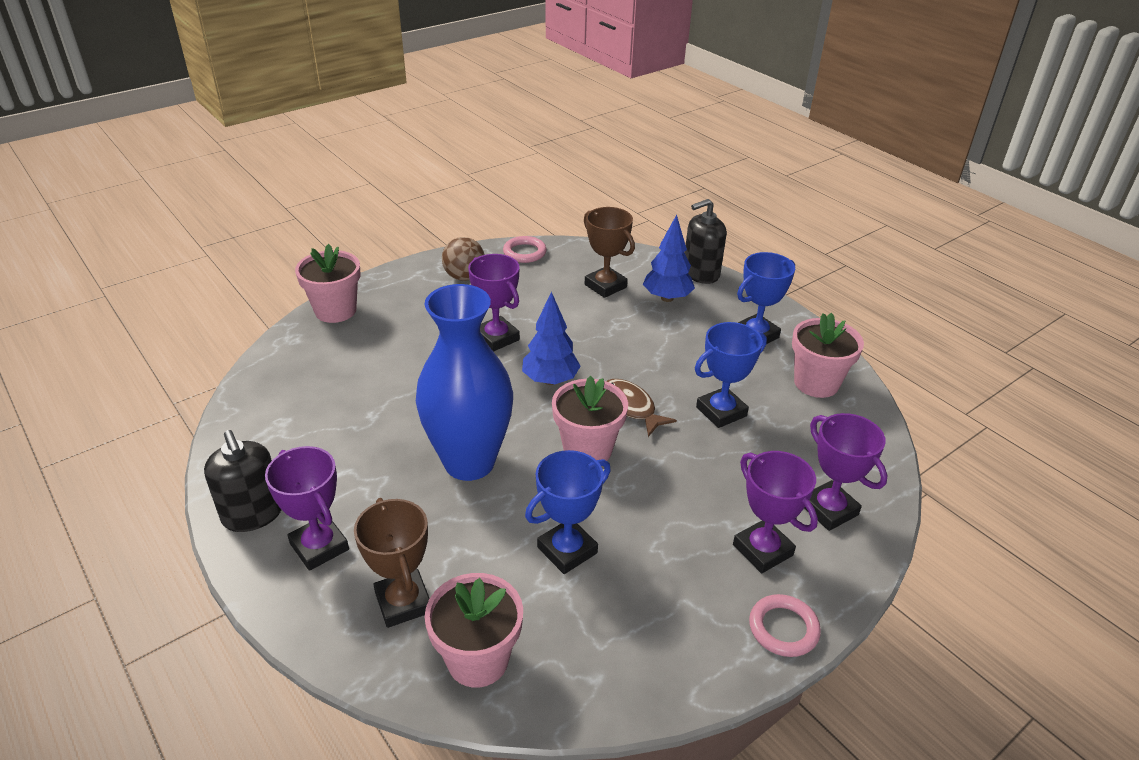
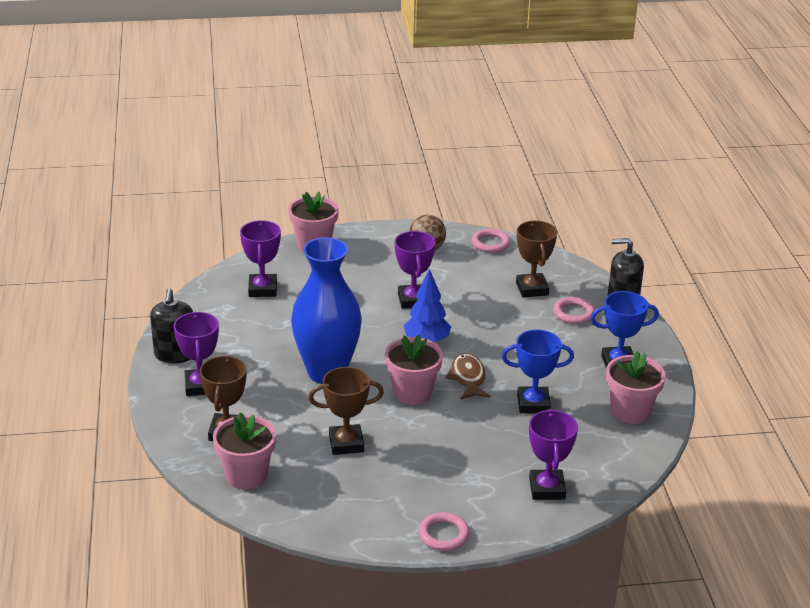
camera: 30 degrees right, 5 degrees down
blue trophy [525,450,611,574] -> brown trophy [309,367,384,455]
blue tree [643,215,695,302] -> pink ring [553,297,595,324]
purple trophy [733,451,818,573] -> purple trophy moved to [240,220,281,297]

